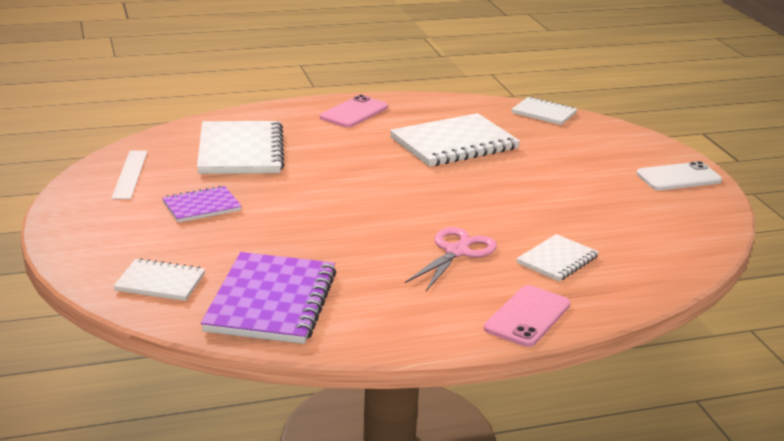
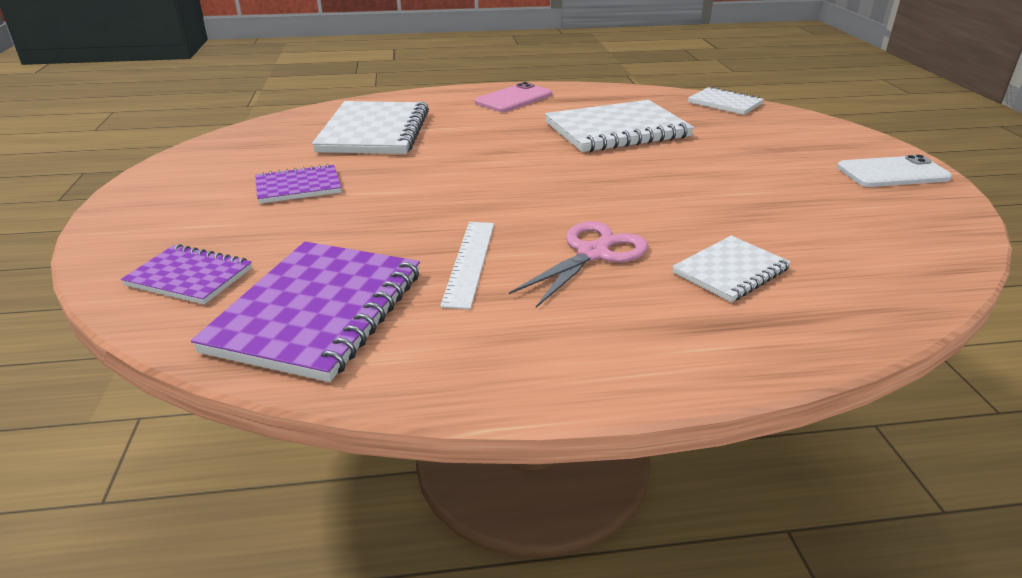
camera: 10 degrees right, 5 degrees up
white ruler [111,151,148,199] -> white ruler moved to [440,222,494,309]
white notebook [113,258,205,301] -> purple notebook [121,244,252,304]
pink phone [484,285,570,347] -> none

